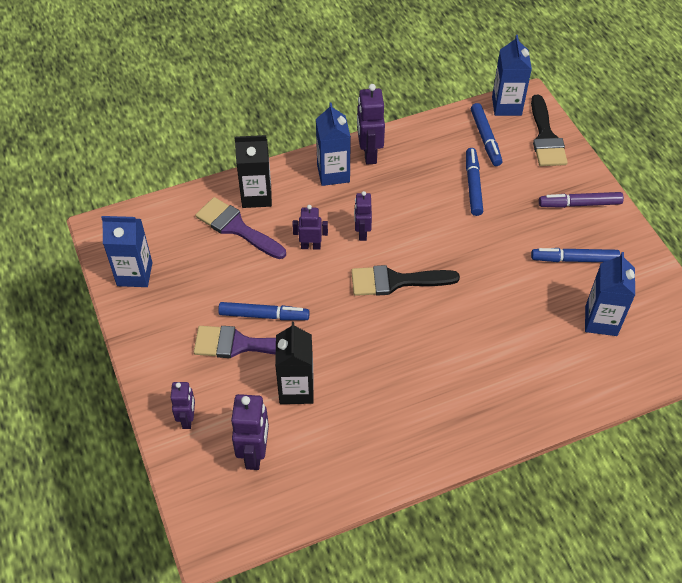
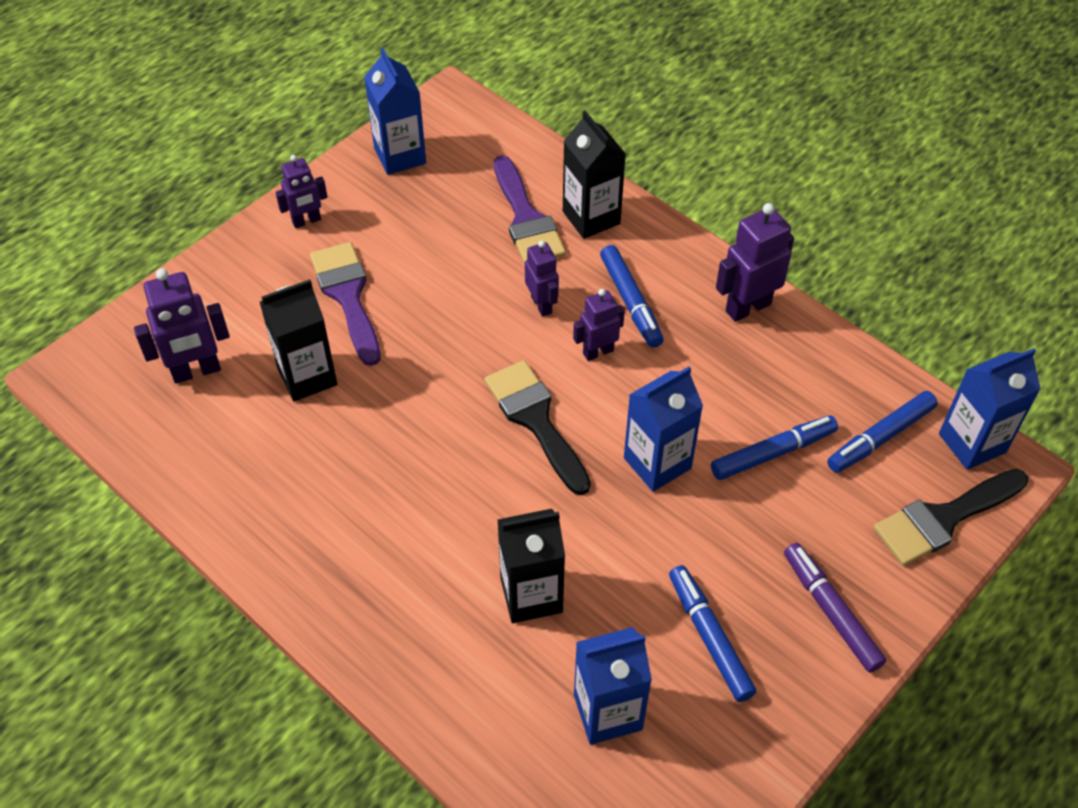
camera: 65 degrees right, 0 degrees up
purple robot [171,382,195,429] -> purple robot moved to [275,155,328,228]
purple brush [195,197,286,259] -> purple brush turned 150 degrees clockwise [494,155,566,264]
blue marker [218,302,310,320] -> blue marker moved to [600,245,664,348]
blue carton [316,103,351,186] -> blue carton moved to [624,367,703,492]
none -> black carton [498,509,565,623]

